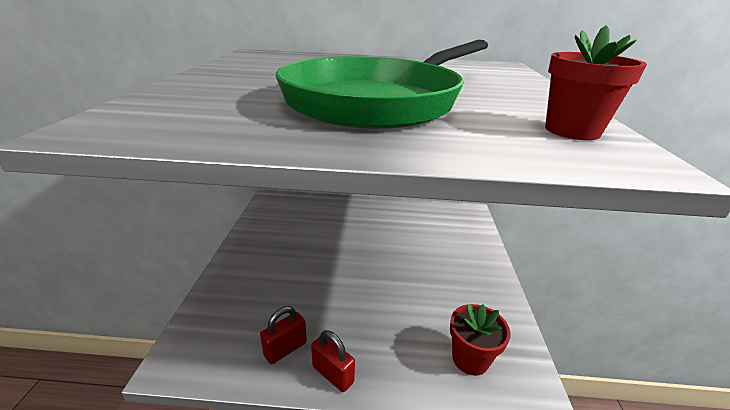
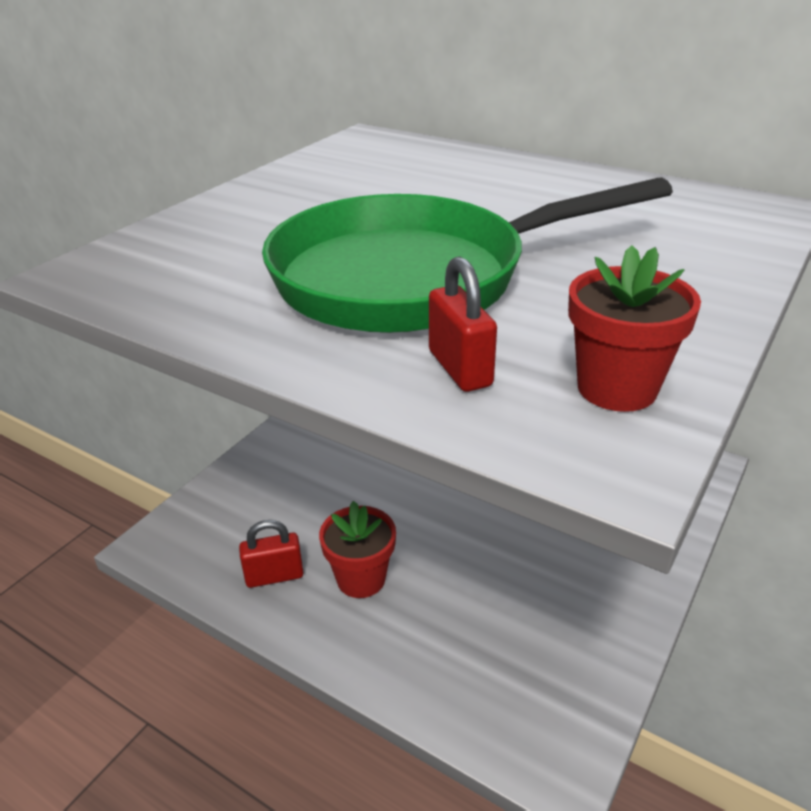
camera: 30 degrees right, 5 degrees up
red padlock [311,330,355,392] -> red padlock moved to [429,256,497,392]
red flower pot [450,304,510,376] -> red flower pot moved to [319,501,396,598]

